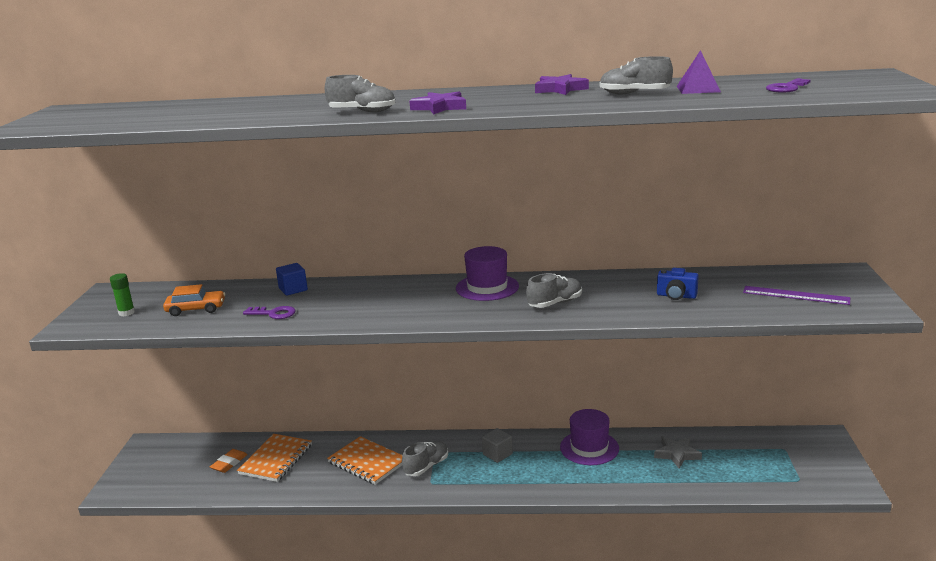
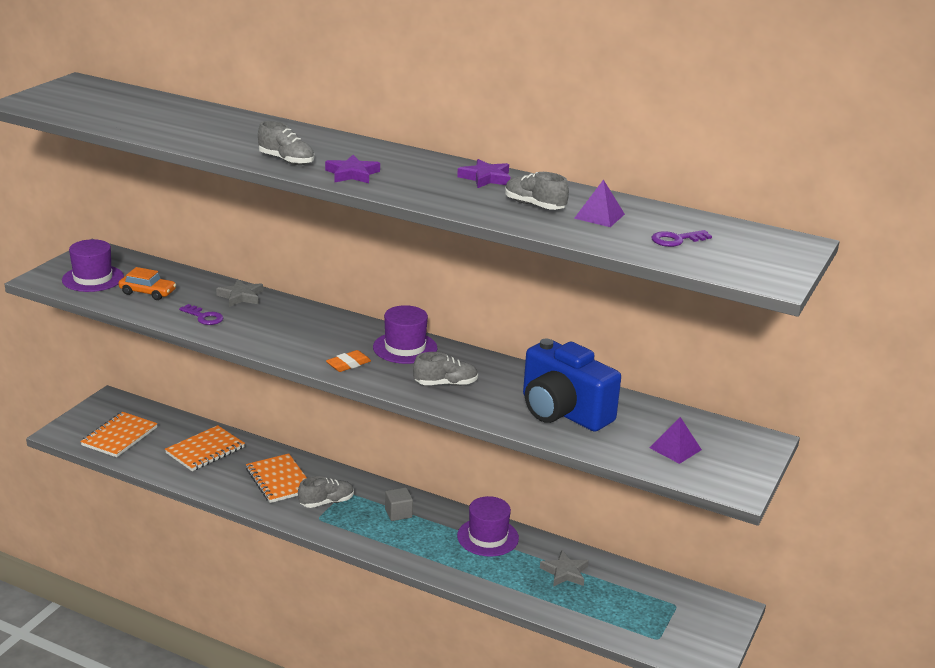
camera: 20 degrees right, 5 degrees up
green glue stick [110,273,135,316] -> purple hat [62,239,124,292]
orange eraser [210,449,248,473] -> orange eraser moved to [326,350,371,372]
blue cube [276,263,308,296] -> grey star [216,279,263,307]
blue camera [657,268,699,300] -> blue camera [523,339,621,432], size x2.40
purple ruler [743,286,850,305] -> purple pyramid [650,417,702,464]
none -> orange notebook [80,412,158,457]

